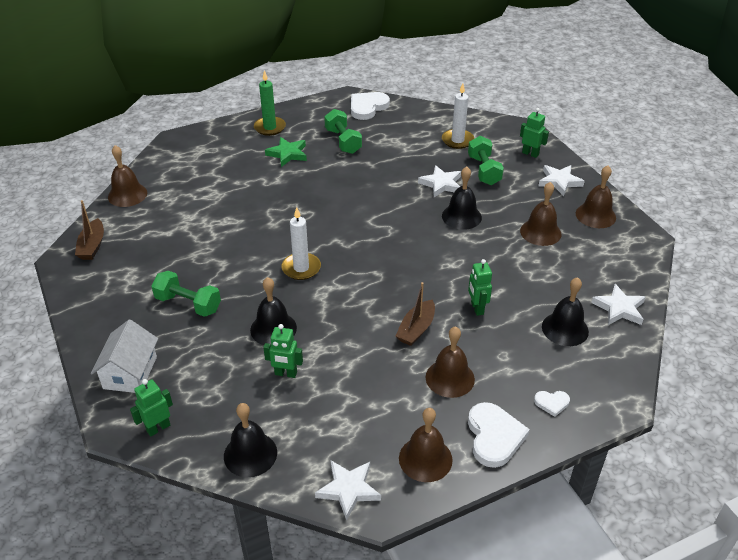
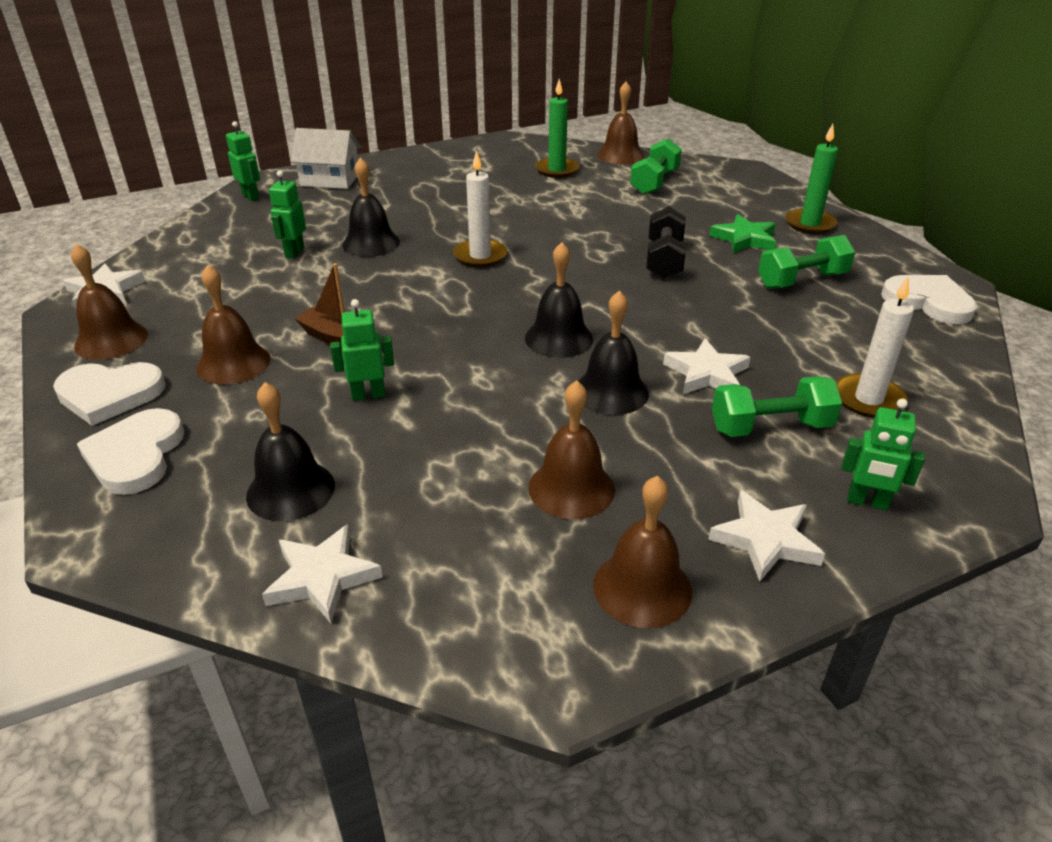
camera: 90 degrees right, 5 degrees down
brown boat [75,200,104,260] -> none
green dumbbell [151,271,221,317] -> green dumbbell moved to [630,138,682,194]
black bell [224,403,277,477] -> black bell moved to [525,242,593,358]
green robot [520,108,549,158] -> green robot turned 75 degrees clockwise [841,399,925,511]
white heart [534,391,570,417] -> white heart [77,408,184,495], size x1.96
none -> green candle [535,79,579,178]
none -> black dumbbell [646,206,686,279]

